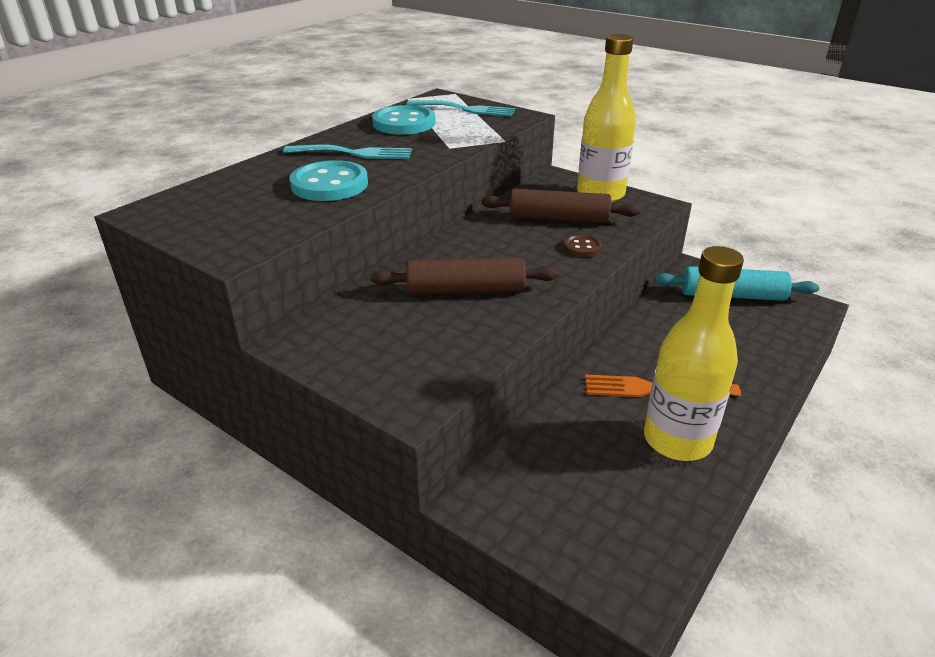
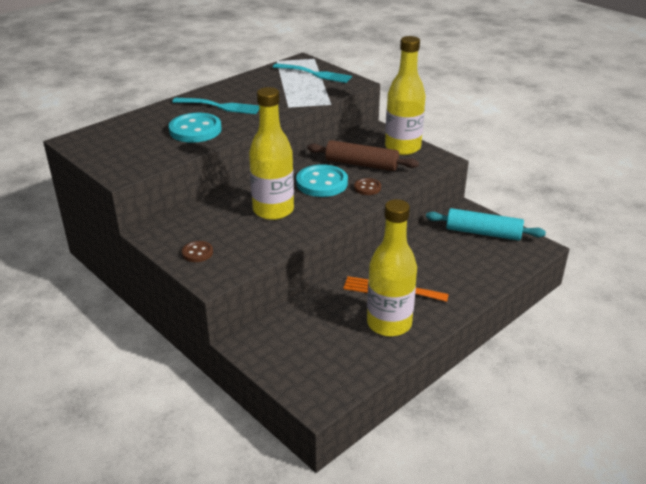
camera: 10 degrees right, 0 degrees up
brown rolling pin [371,257,559,295] -> yellow bottle [249,87,294,220]
turquoise button [372,105,436,135] -> turquoise button moved to [296,164,348,197]
none -> brown button [182,241,213,262]

